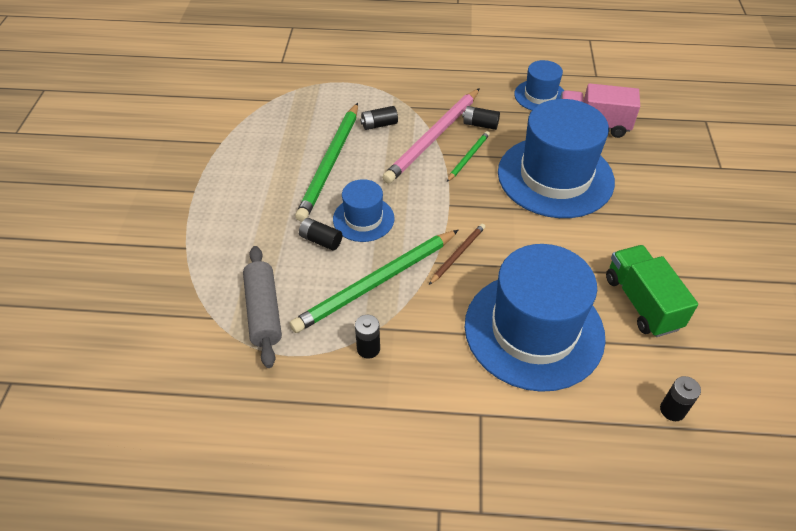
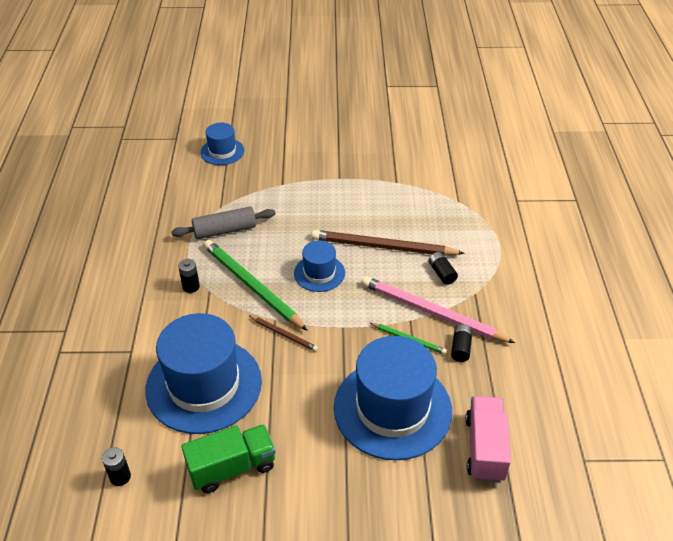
camera: 85 degrees right, 5 degrees down
green pencil [295,103,358,222] -> brown pencil [311,230,465,256]
black battery [299,218,342,251] -> none
blue hat [514,60,564,110] -> blue hat moved to [200,123,244,165]

